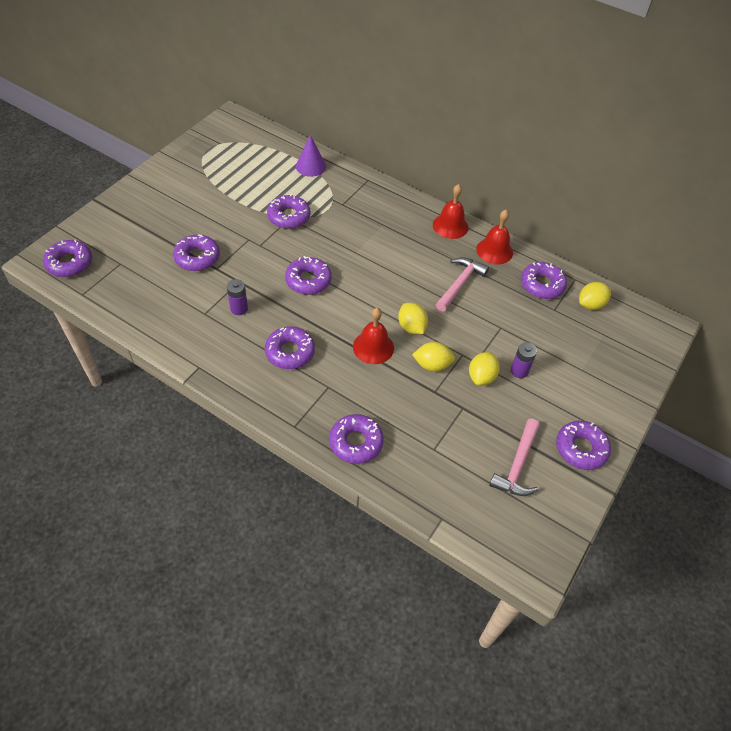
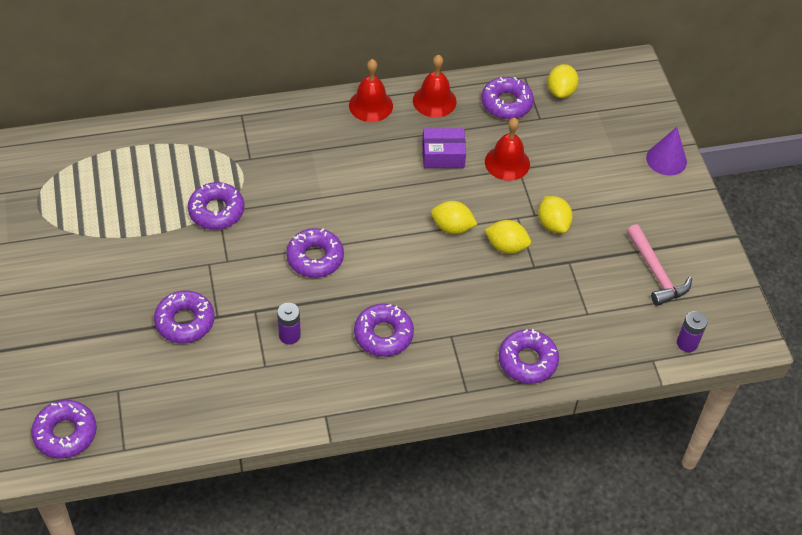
camera: 45 degrees left, 0 degrees up
purple cone [296,135,326,177] -> purple cone moved to [646,127,687,176]
red bell [353,308,394,364] -> red bell moved to [485,118,530,181]
yellow lemon [412,342,455,372] -> yellow lemon turned 60 degrees clockwise [485,220,531,254]
pink hammer [436,257,489,312] -> purple box [422,128,466,168]
purple battery [511,342,537,378] -> purple battery moved to [677,311,708,352]
purple donut [556,421,611,470] -> none

